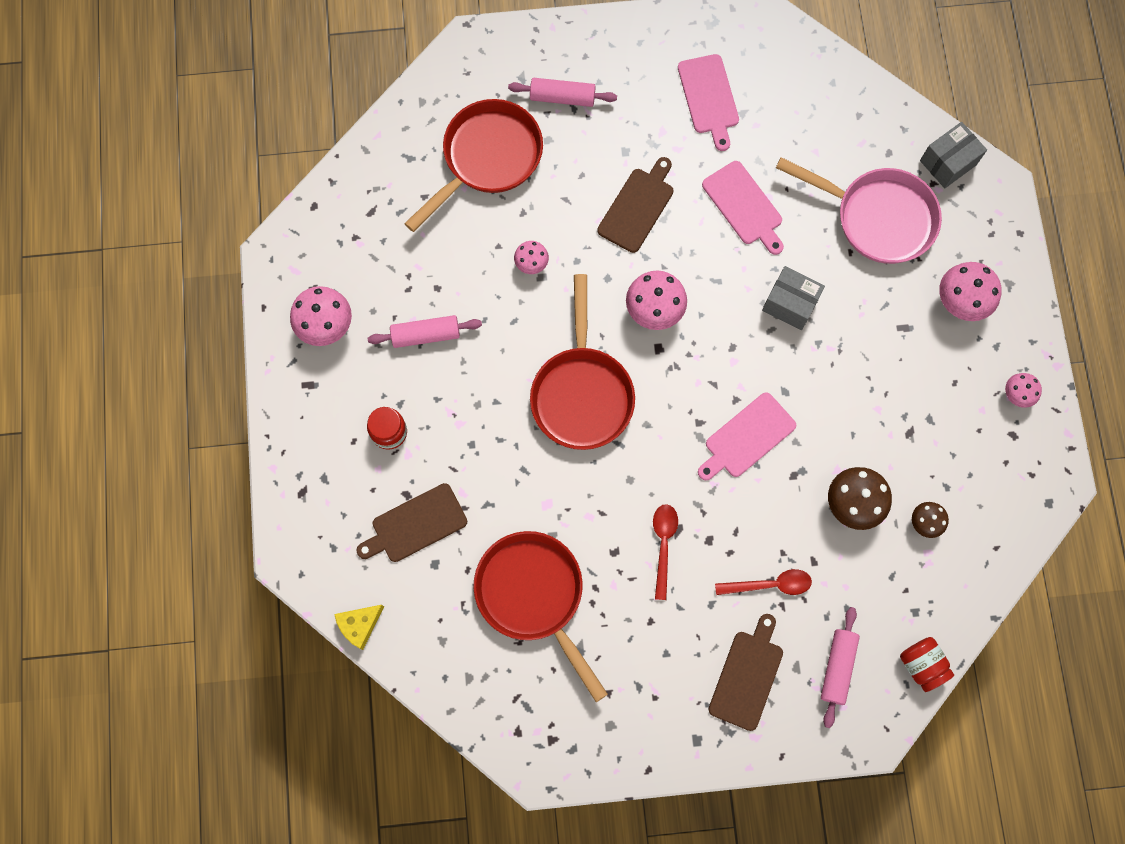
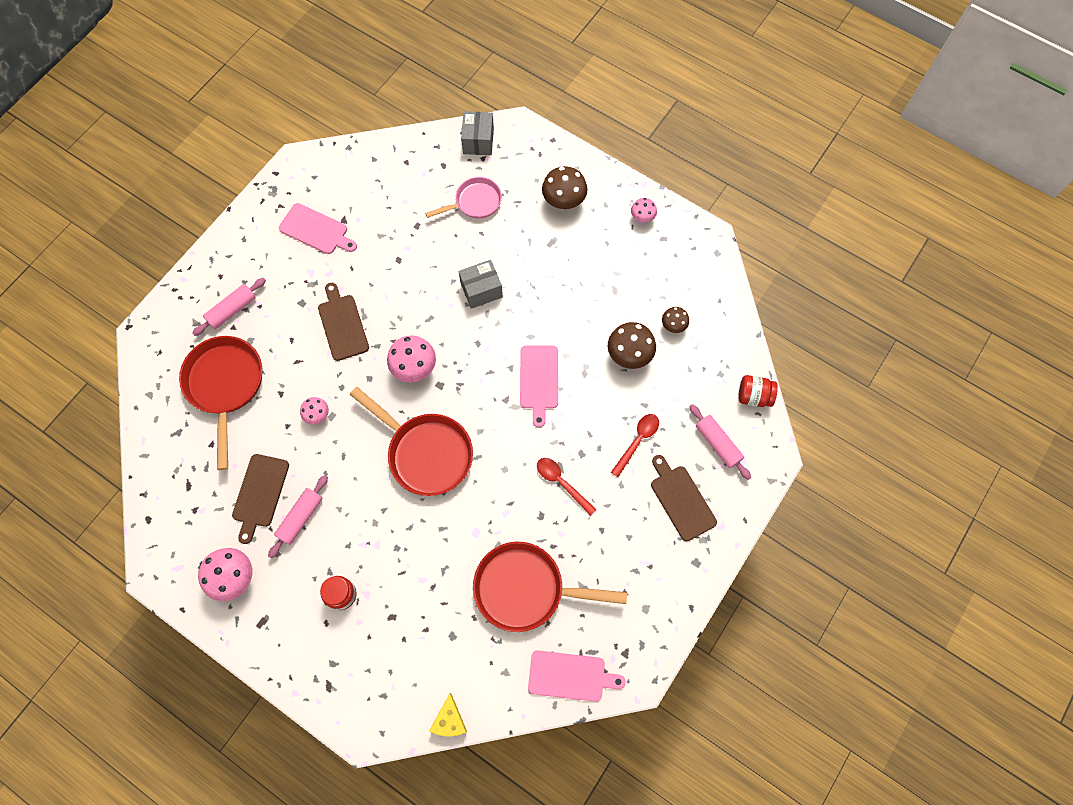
camera: 50 degrees left, 5 degrees down
brown cutting board [356,483,467,562] -> brown cutting board moved to [232,454,289,544]
pink cutting board [702,161,784,255] -> pink cutting board moved to [528,650,626,702]
pink pan [776,157,942,264] -> pink pan [425,177,502,219], size x0.60
pink mushroom [939,262,1002,321] -> brown mushroom [542,166,588,209]

